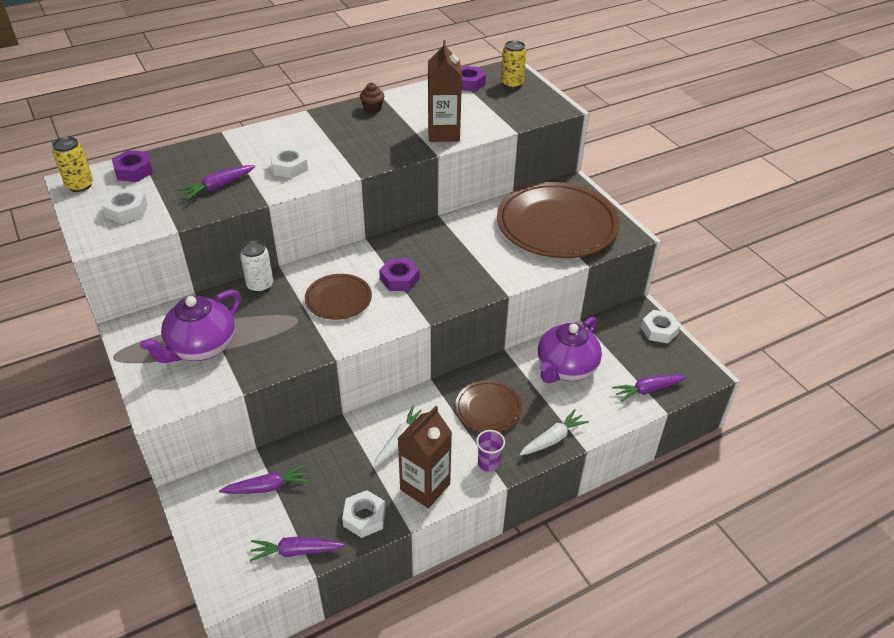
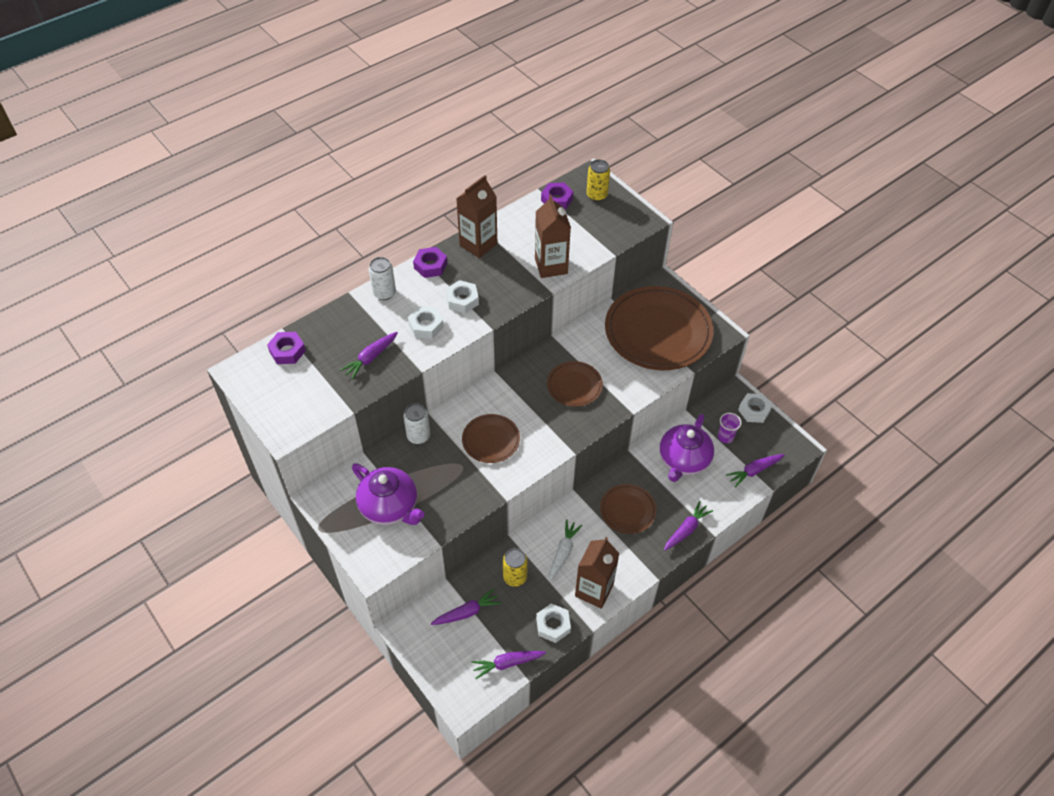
camera: 10 degrees left, 10 degrees up
yellow can [52,137,93,192] -> yellow can moved to [503,548,528,587]
white nut [102,187,148,224] -> white nut moved to [446,280,479,313]
purple teapot [140,290,241,363] -> purple teapot turned 75 degrees counterclockwise [352,463,425,525]
brown cupcake [360,82,384,113] -> brown carton [456,175,497,258]
purple nut [379,258,420,291] -> purple nut moved to [413,247,447,278]
purple cup [476,430,505,472] -> purple cup moved to [718,413,742,443]
white carrot [519,409,589,456] -> purple carrot [664,501,713,551]
none -> white can [369,257,396,300]
none -> brown plate [547,361,603,407]

